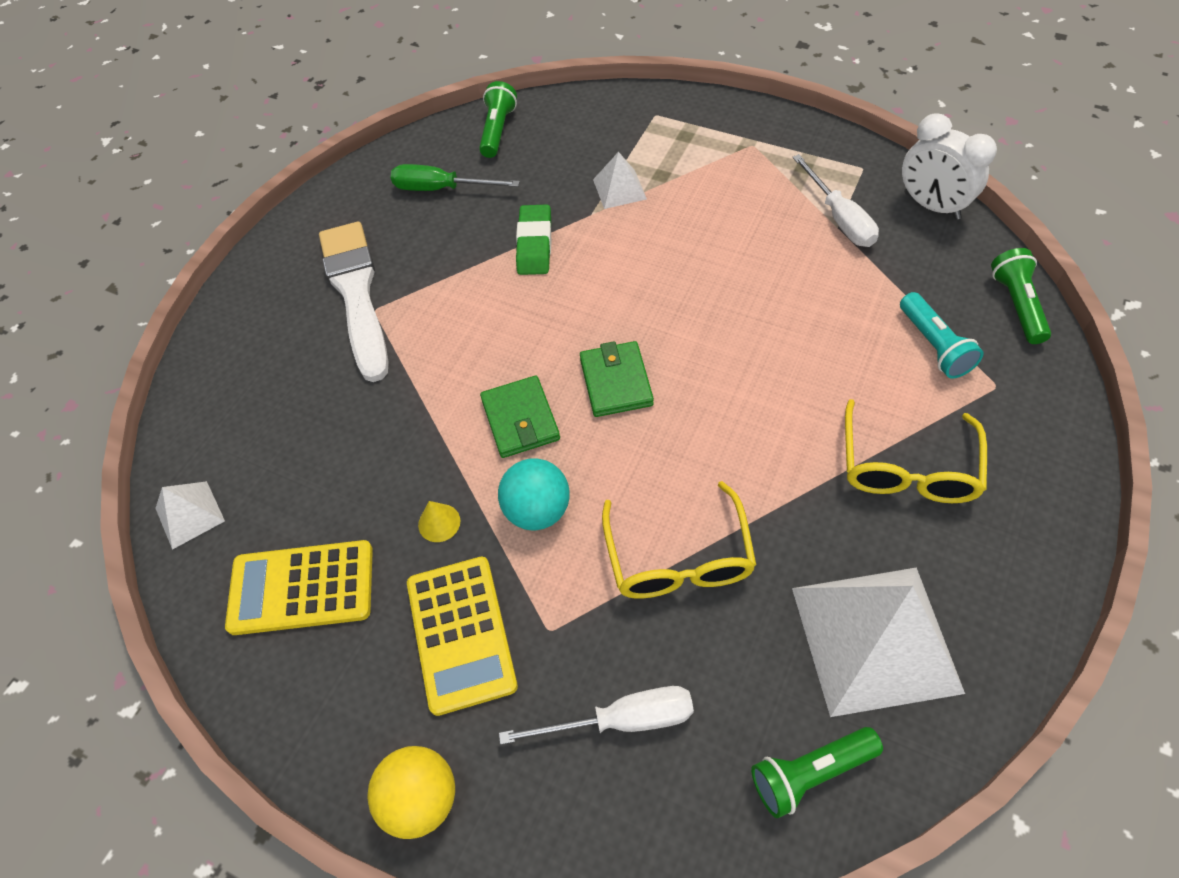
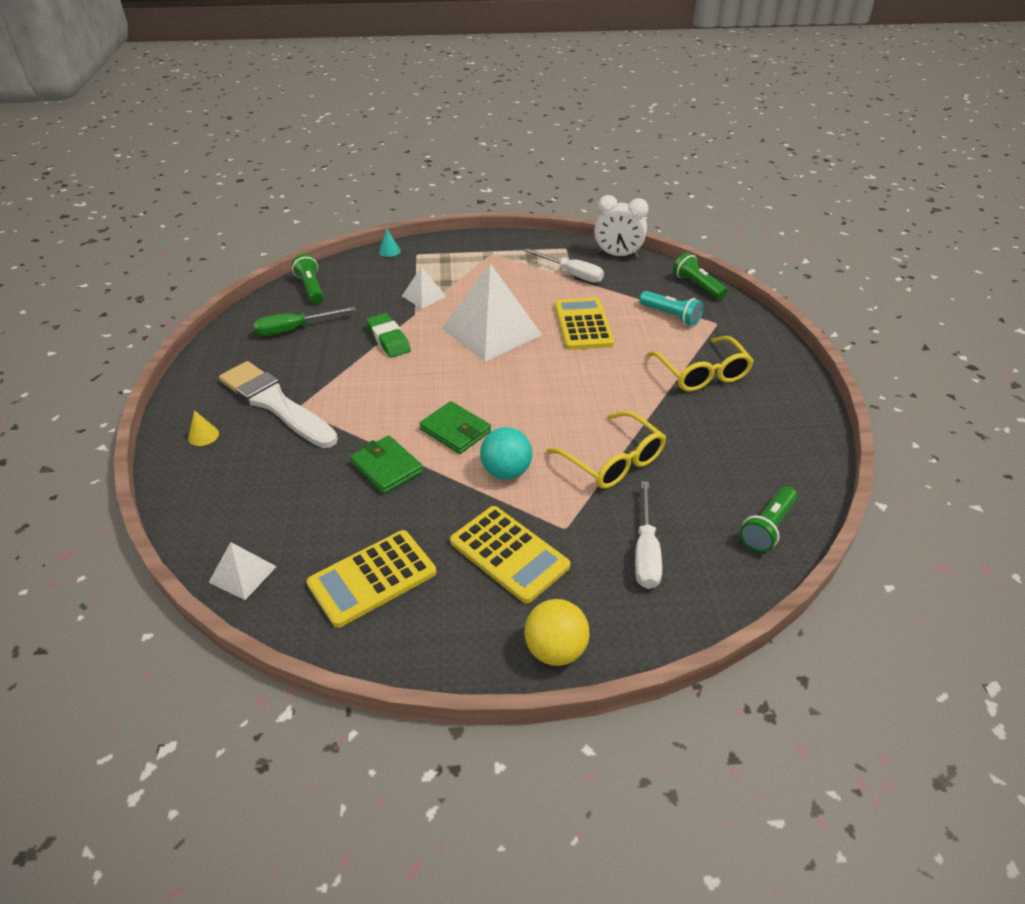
camera: 35 degrees left, 15 degrees down
yellow cone [418,501,460,542] -> yellow cone moved to [188,410,219,446]
white screwdriver [499,686,694,745] -> white screwdriver turned 135 degrees clockwise [635,481,662,589]
green wallet [580,341,654,417] -> green wallet moved to [350,435,423,494]
white pyramid [792,567,965,717] -> white pyramid moved to [442,264,542,362]
none -> turquoise cone [378,229,401,257]
none -> yellow calculator [555,297,614,350]

